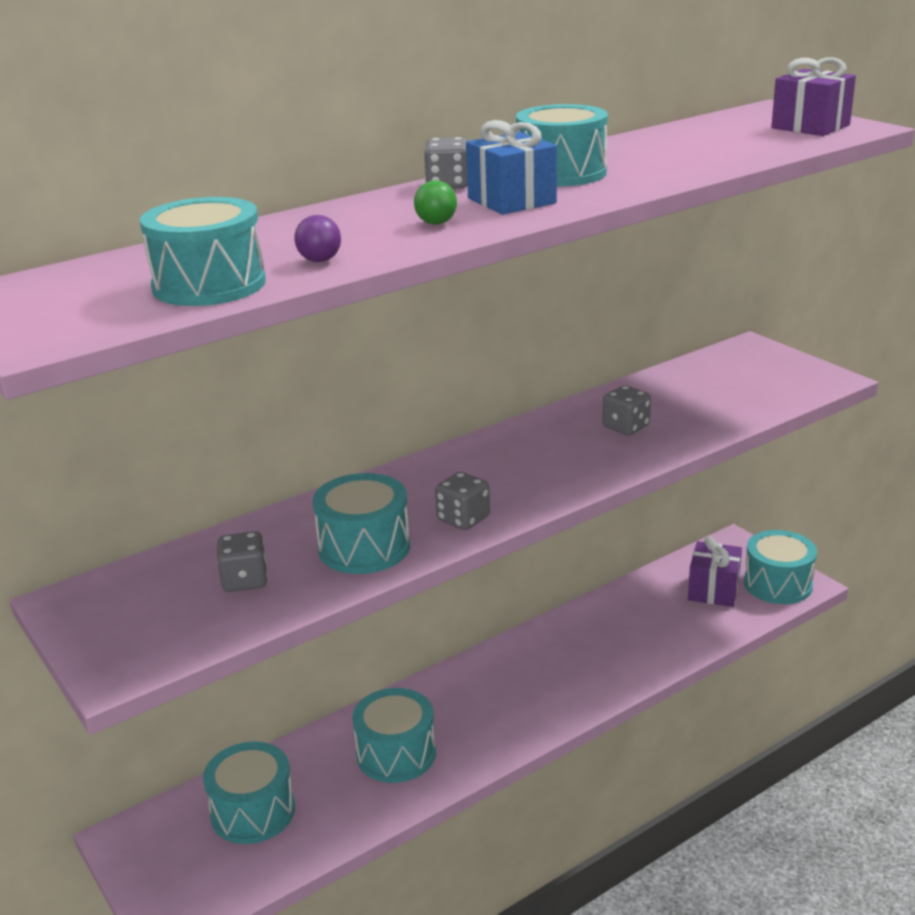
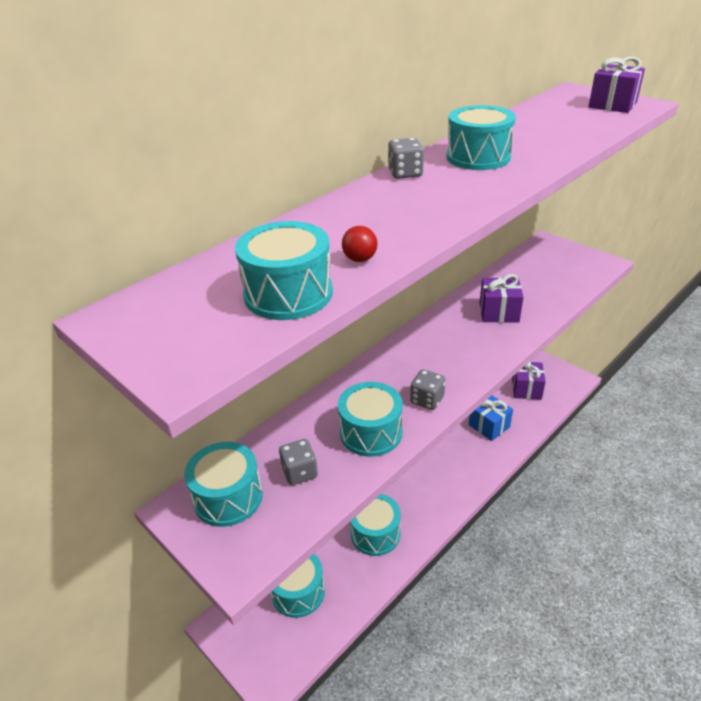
camera: 10 degrees left, 10 degrees up
purple ball [294,215,341,262] -> red ball [342,226,378,262]
green ball [414,180,457,224] -> none
blue gift [466,120,557,215] -> blue gift moved to [468,395,513,441]
grey dice [603,385,651,435] -> purple gift [480,274,524,323]
turquoise drum [744,530,817,604] -> turquoise drum moved to [184,442,263,527]

